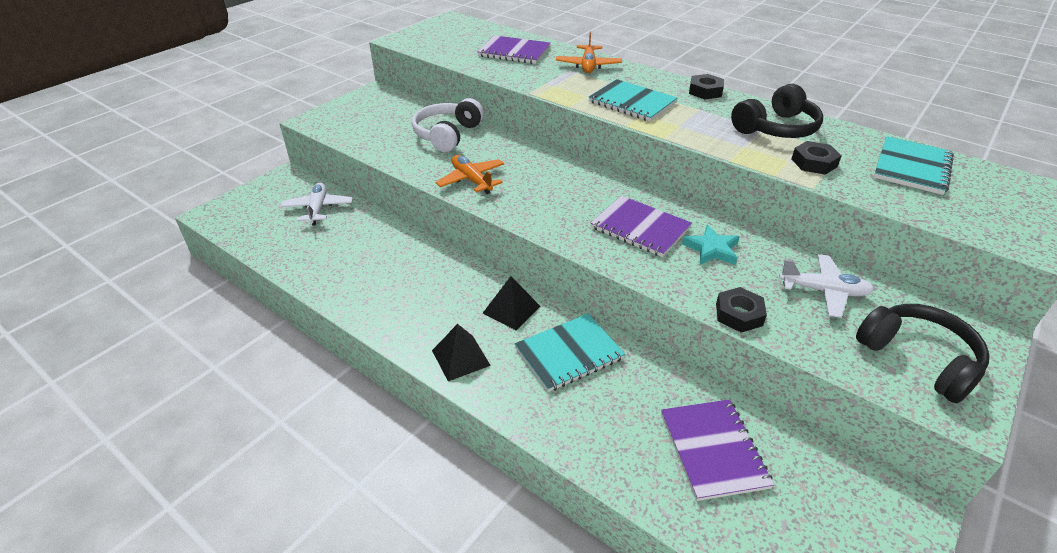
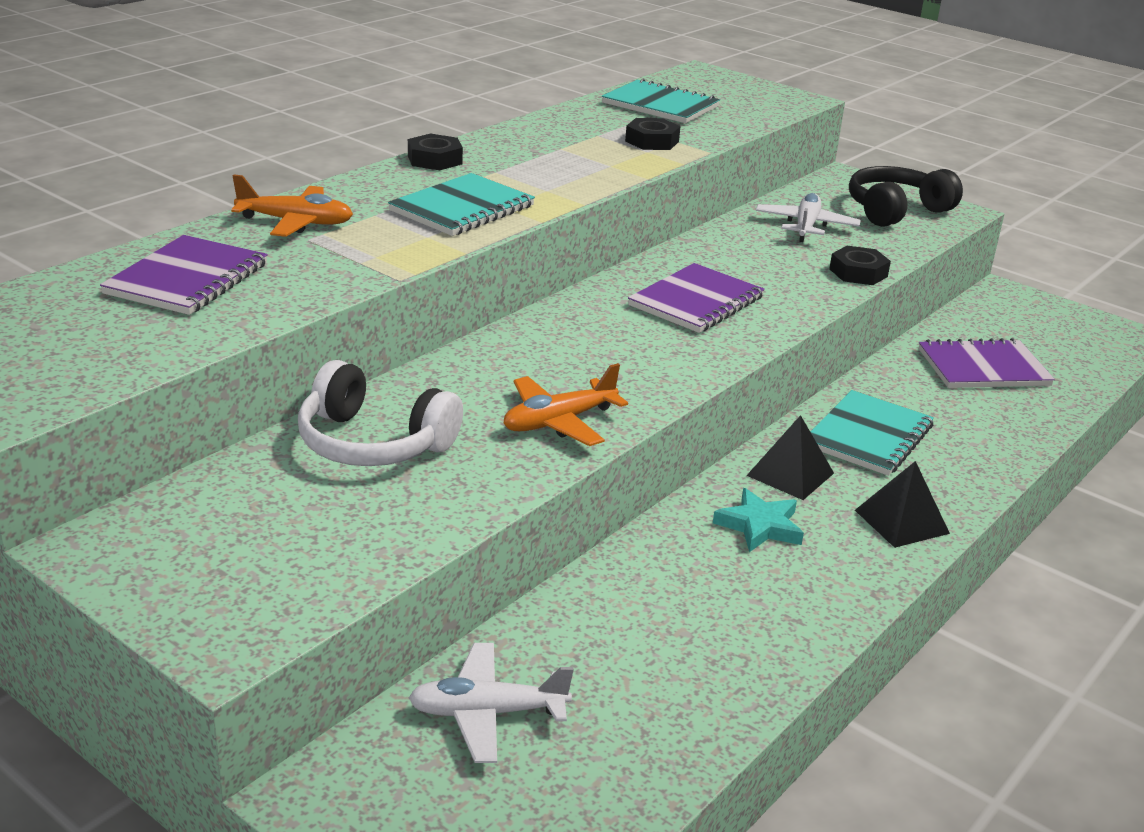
camera: 90 degrees left, 10 degrees down
turquoise notebook [515,313,625,392] -> turquoise notebook turned 60 degrees clockwise [811,390,934,476]
turquoise star [682,225,740,265] -> turquoise star moved to [713,488,804,552]
black headphones [731,84,823,138] -> none

